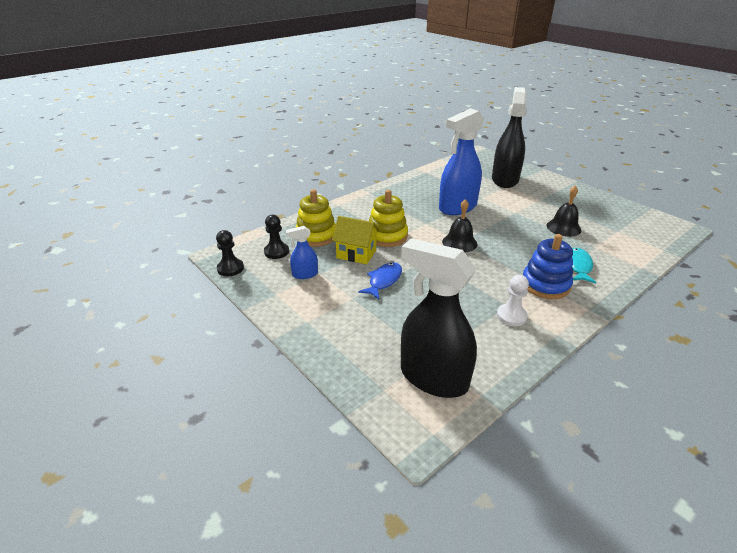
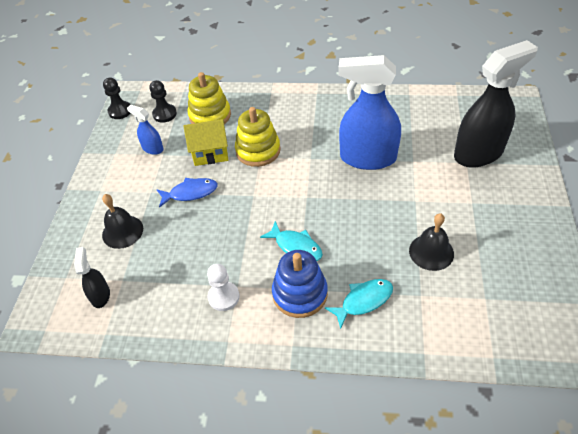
camera: 50 degrees right, 15 degrees up
yellow house [332,216,380,264] -> yellow house turned 75 degrees counterclockwise [184,119,228,166]
black spray bottle [401,238,477,398] -> black spray bottle [74,247,110,308], size x0.46
black bell [442,199,477,252] -> black bell moved to [102,194,143,249]
none -> turquoise fish [260,221,323,261]

